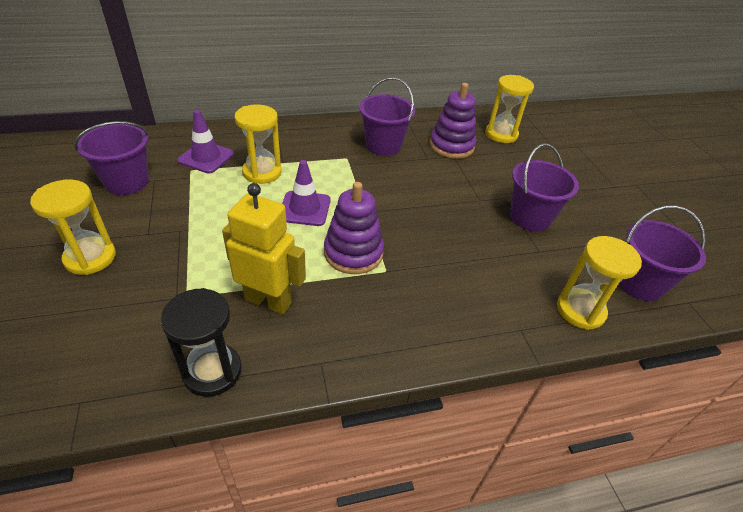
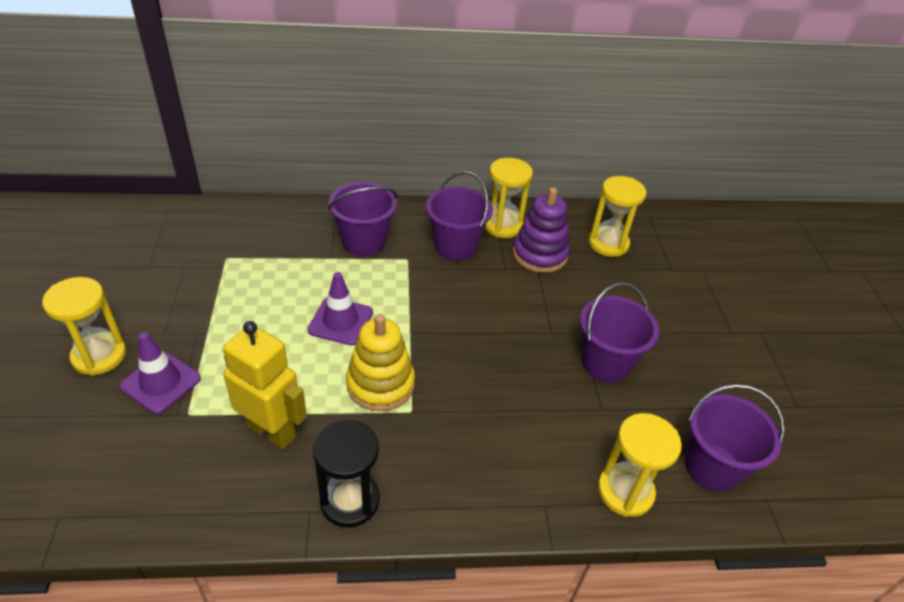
camera: 10 degrees right, 0 degrees up
purple bucket [74,121,149,195] -> purple bucket moved to [328,182,397,256]
black hourglass [161,288,242,397] -> black hourglass moved to [313,420,380,528]
purple traffic cone [177,110,234,173] -> purple traffic cone moved to [120,332,201,414]
yellow hourglass [235,105,282,184] -> yellow hourglass moved to [485,158,533,238]
purple stacking toy [324,182,384,274] -> yellow stacking toy [346,314,415,411]

